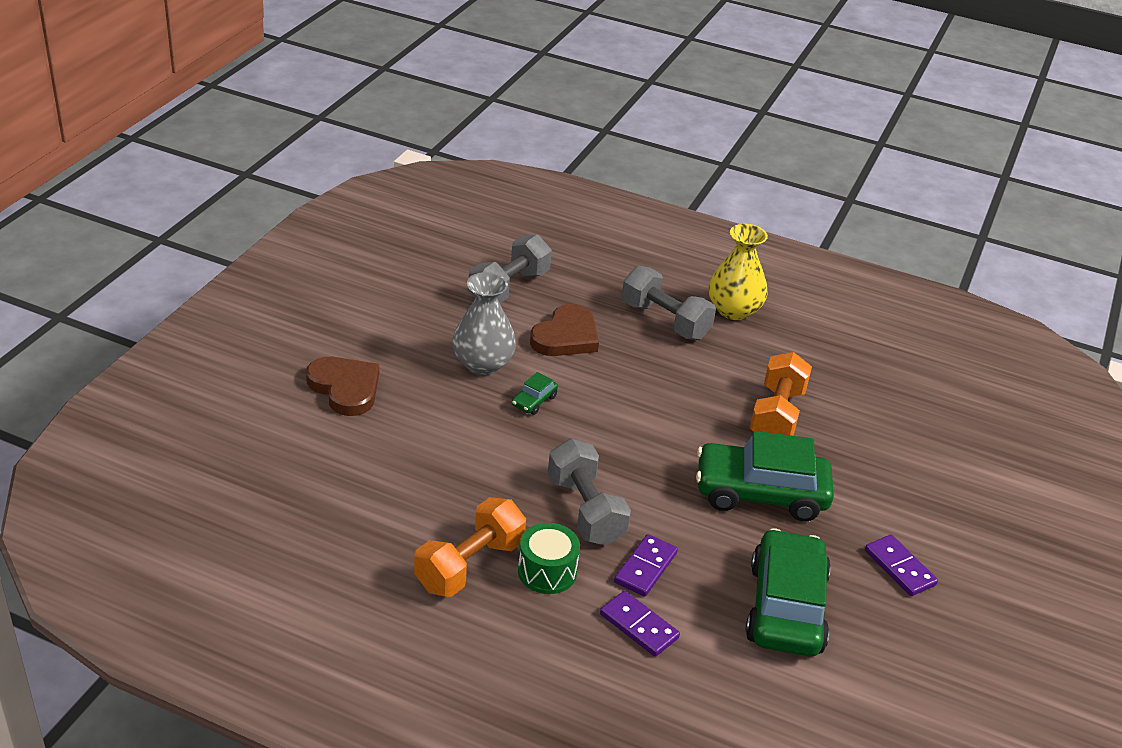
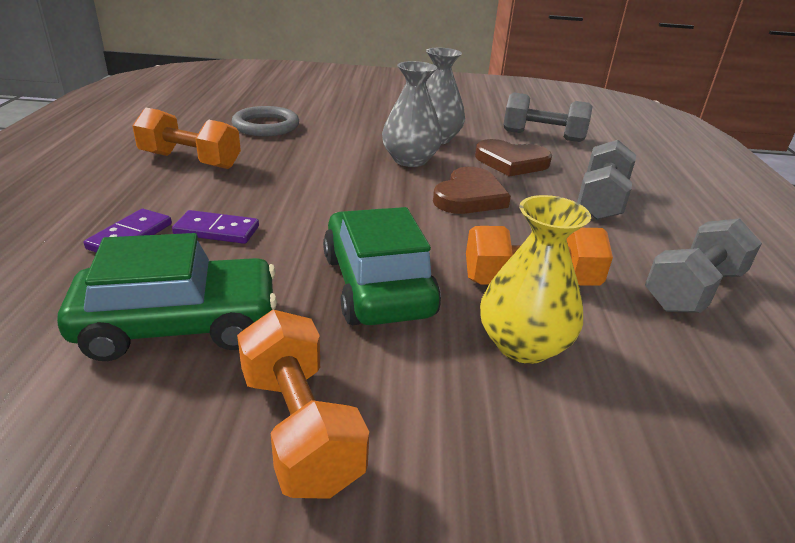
camera: 70 degrees right, 5 degrees down
brown heart [306,357,379,416] -> brown heart moved to [433,167,511,214]
green car [512,372,558,415] -> grey vase [382,61,442,167]
green drum [518,523,580,594] -> none
grey dumbbell [548,439,631,546] -> grey dumbbell moved to [645,218,762,313]
yellow vase [708,224,768,320] -> yellow vase moved to [480,195,591,364]
purple domino [865,535,938,596] -> orange dumbbell [237,310,369,499]
none -> grey ring [232,106,299,136]

